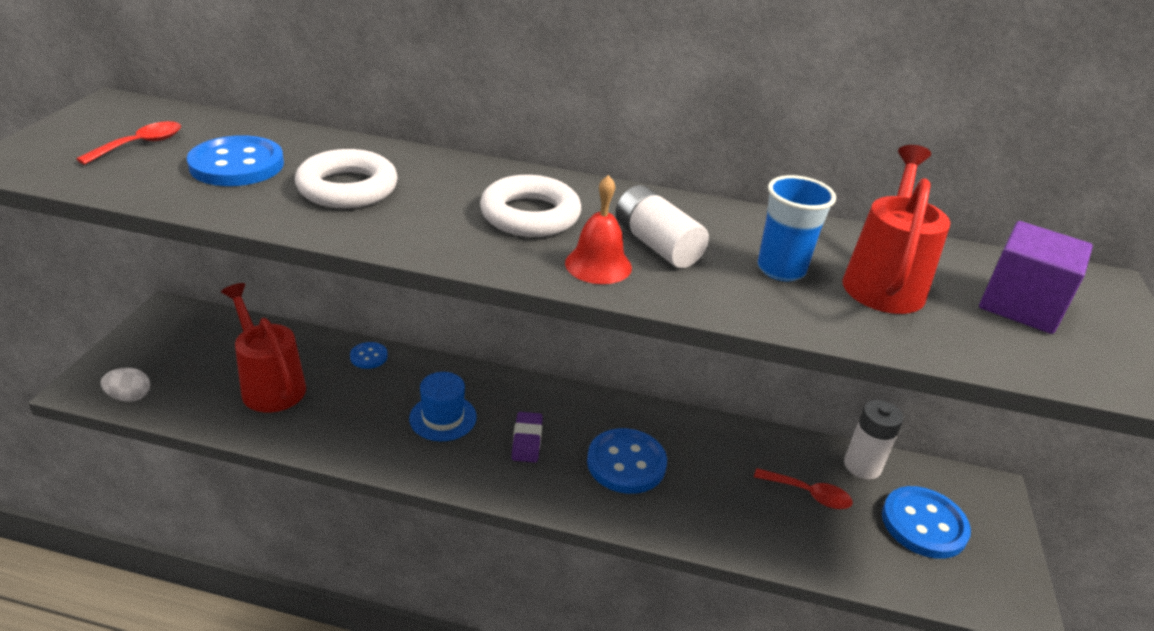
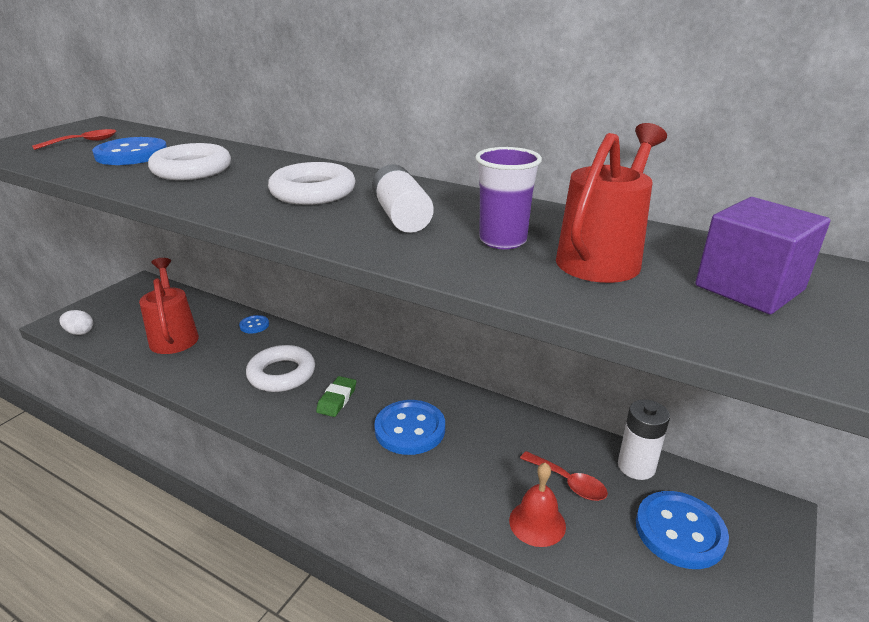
camera: 20 degrees right, 5 degrees down
blue hat [409,372,477,441] -> white ring [246,345,315,392]
purple eraser [512,412,543,462] -> green eraser [316,376,356,417]
red bell [565,175,632,284] -> red bell moved to [509,463,566,547]
blue cup [757,175,836,281] -> purple cup [475,147,542,249]

